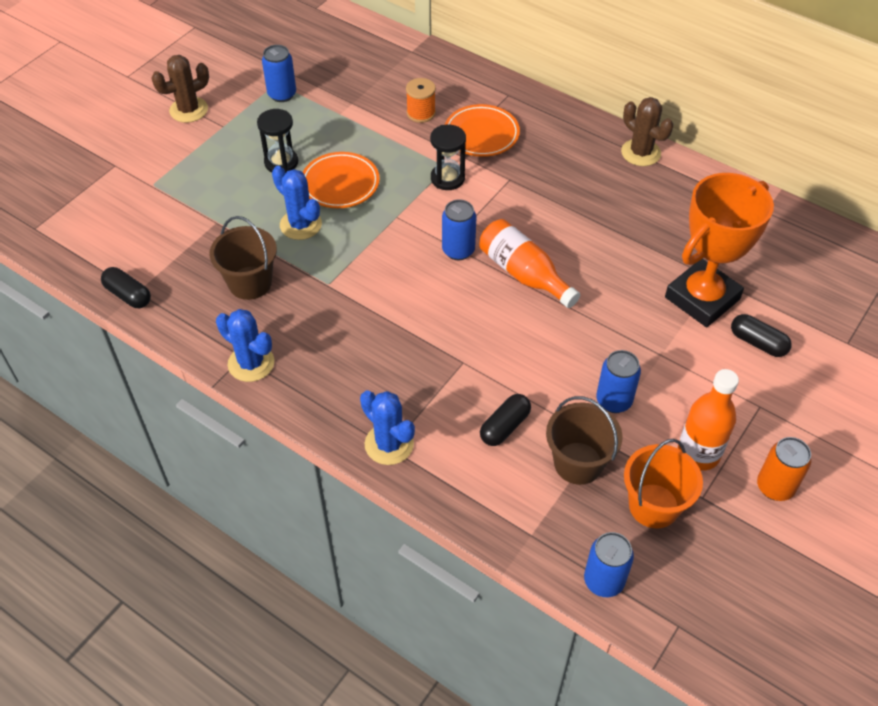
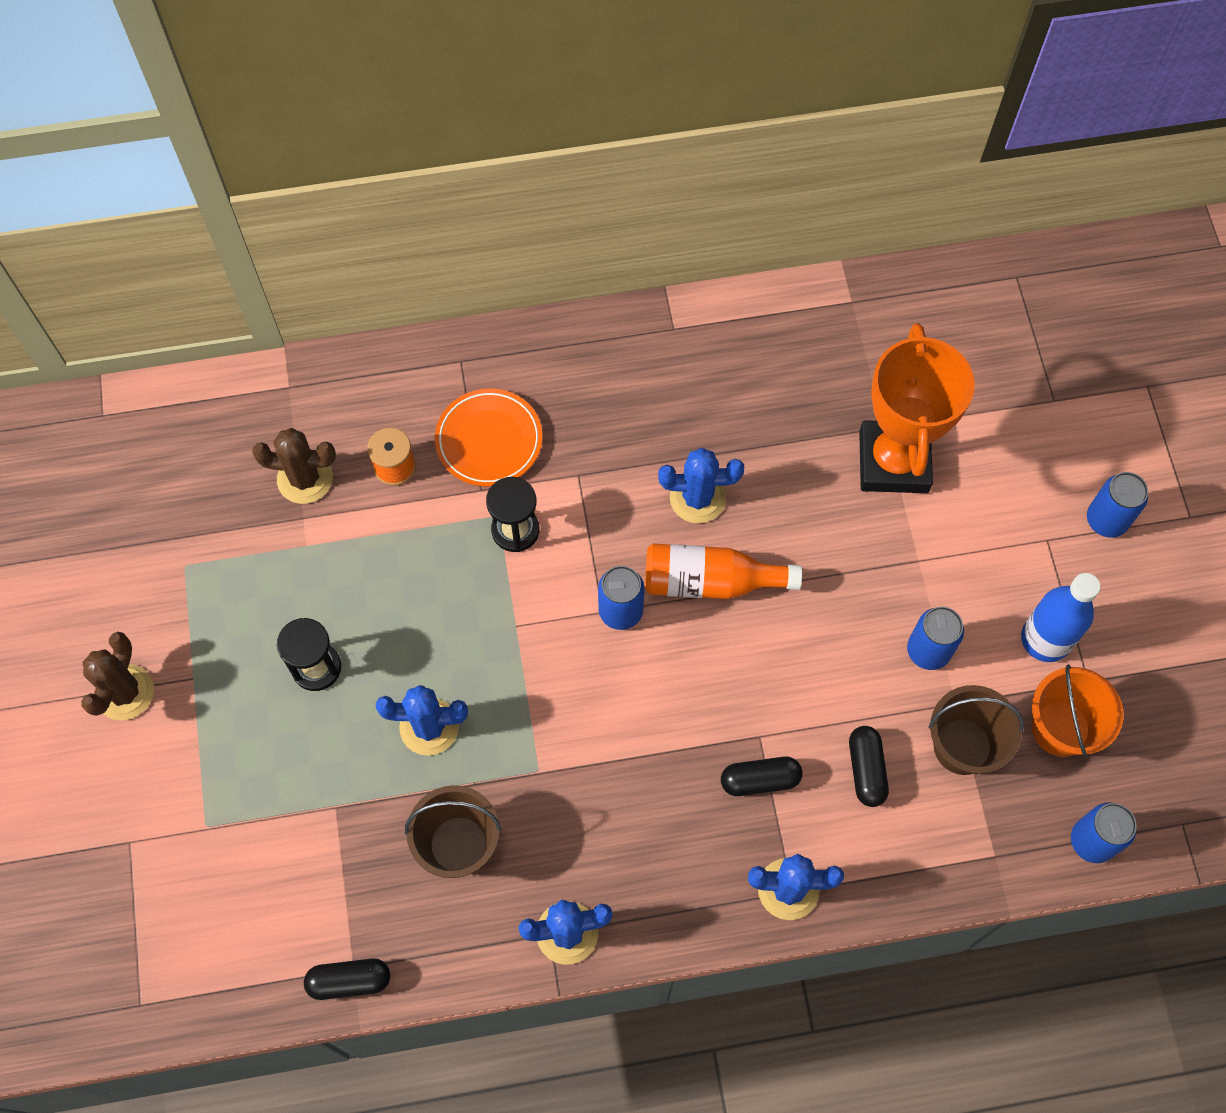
camera: 45 degrees left, 15 degrees up
blue can [262,45,296,102] -> blue can moved to [1087,472,1148,538]
orange plate [303,152,380,208] -> none
brown cactus [621,97,673,166] -> brown cactus moved to [252,428,336,504]
orange bottle [678,369,739,471] -> blue bottle [1021,573,1100,662]
black capsule [731,314,792,357] -> black capsule moved to [721,757,803,796]
orange can [757,437,811,501] -> none
none -> blue cactus [658,448,744,523]

